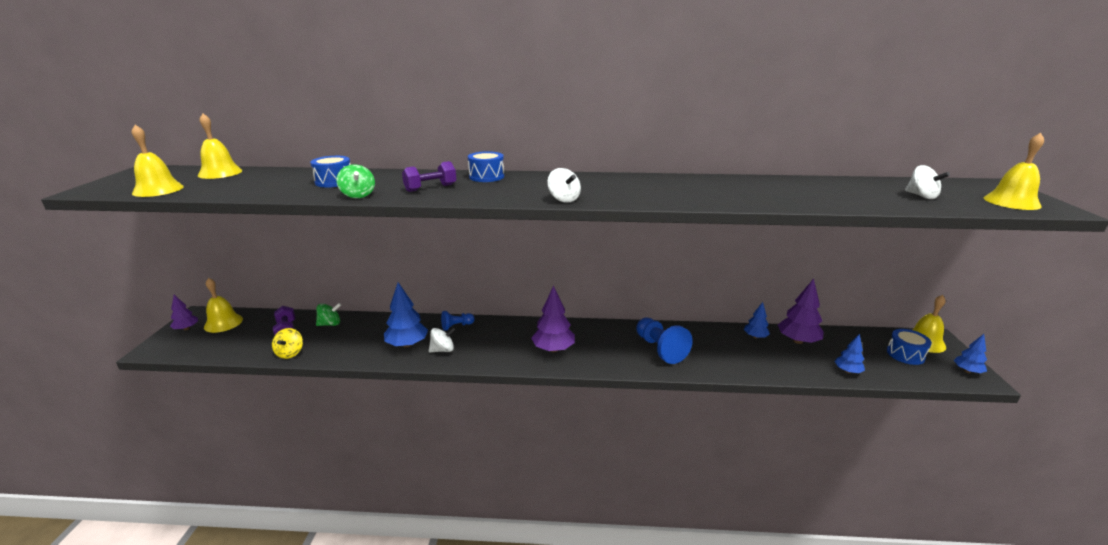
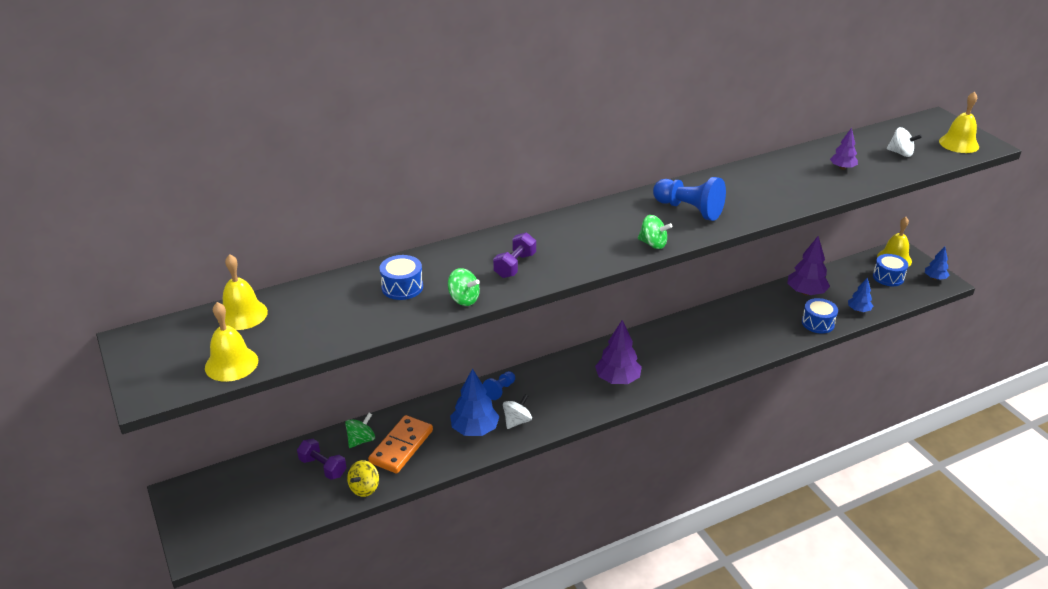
camera: 30 degrees left, 10 degrees up
purple tree [170,295,198,330] -> purple tree moved to [830,128,858,170]
yellow bell [204,278,243,333] -> none
yellow spinning top [272,328,303,359] -> yellow spinning top turned 60 degrees clockwise [347,460,379,497]
blue drum [468,151,504,182] -> blue drum moved to [802,298,838,334]
white spinning top [547,168,581,203] -> green spinning top [638,215,673,249]
blue pawn [636,318,693,364] -> blue pawn moved to [653,177,726,221]
blue tree [744,302,770,339] -> none
none -> orange domino [368,415,433,473]

